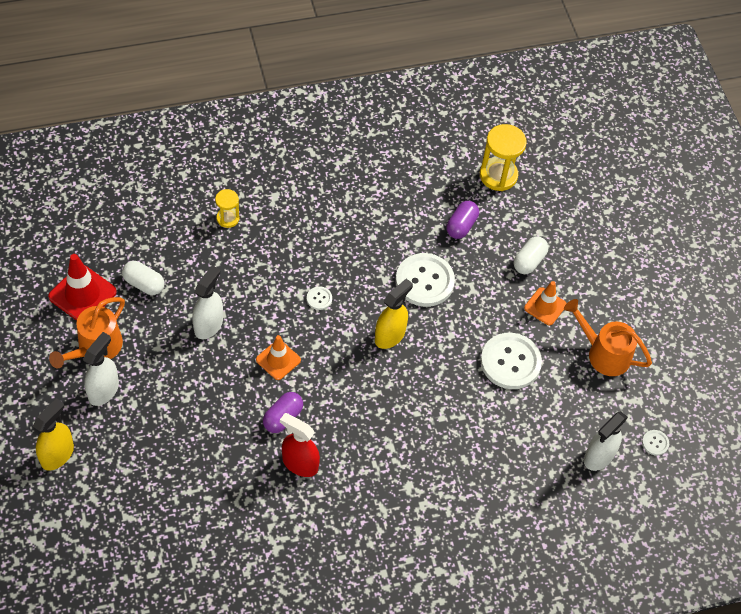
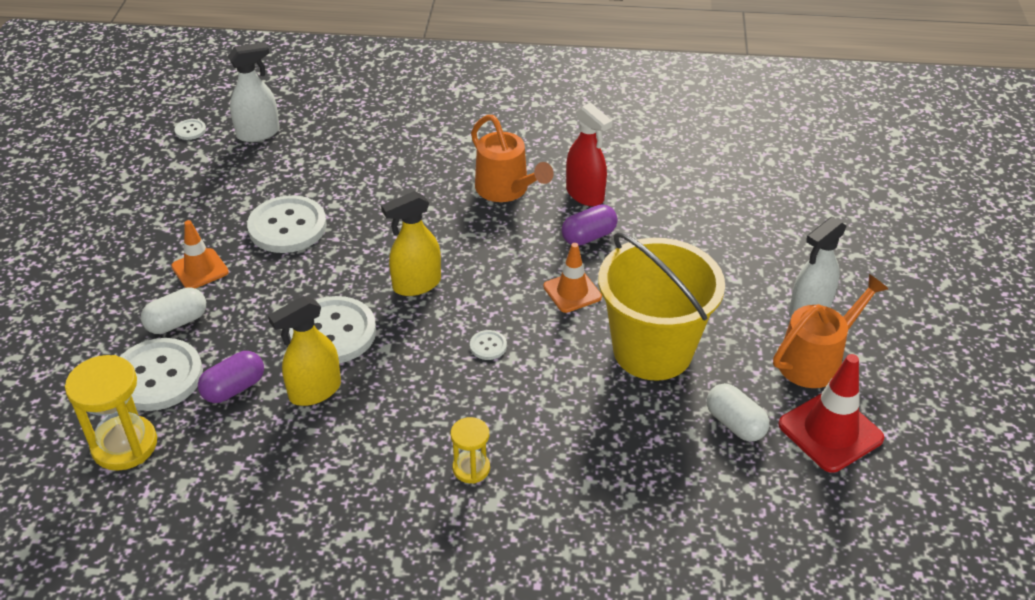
camera: 155 degrees left, 15 degrees down
yellow spray bottle [33,398,74,471] -> yellow spray bottle moved to [268,296,341,406]
white spray bottle [192,265,223,339] -> yellow bucket [598,232,725,380]
yellow hourglass [215,189,239,228] -> yellow hourglass moved to [451,417,490,484]
orange watering can [564,299,652,376] -> orange watering can moved to [471,115,554,202]
none -> white button [120,338,203,411]

